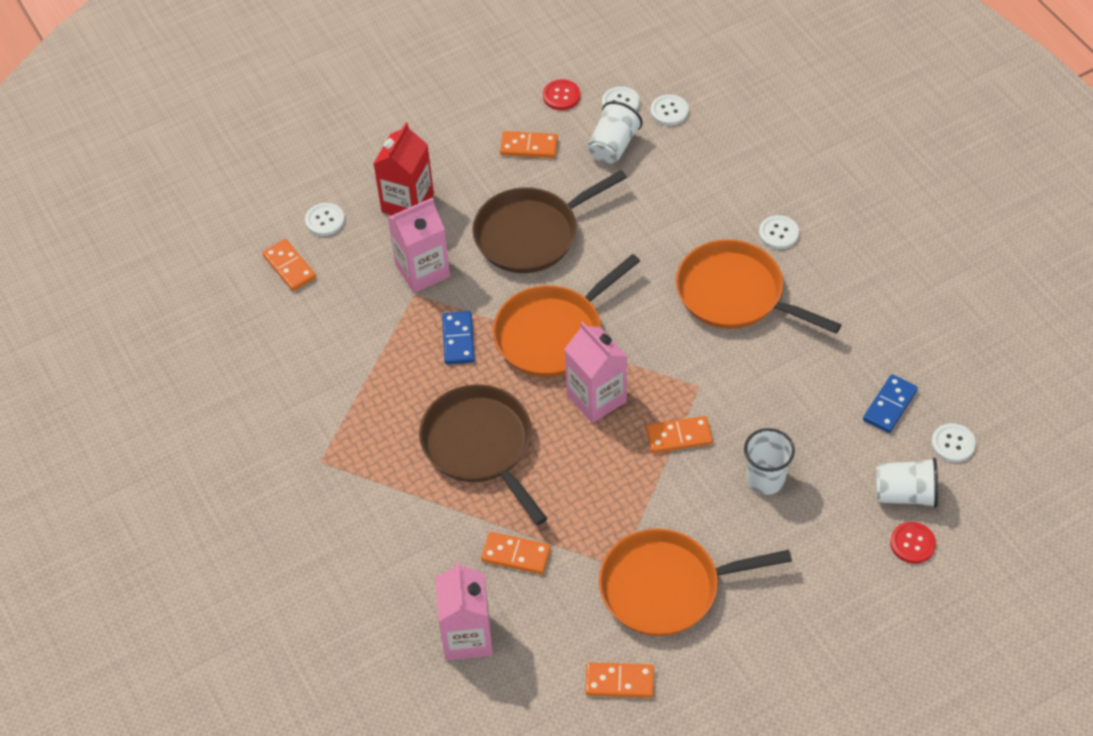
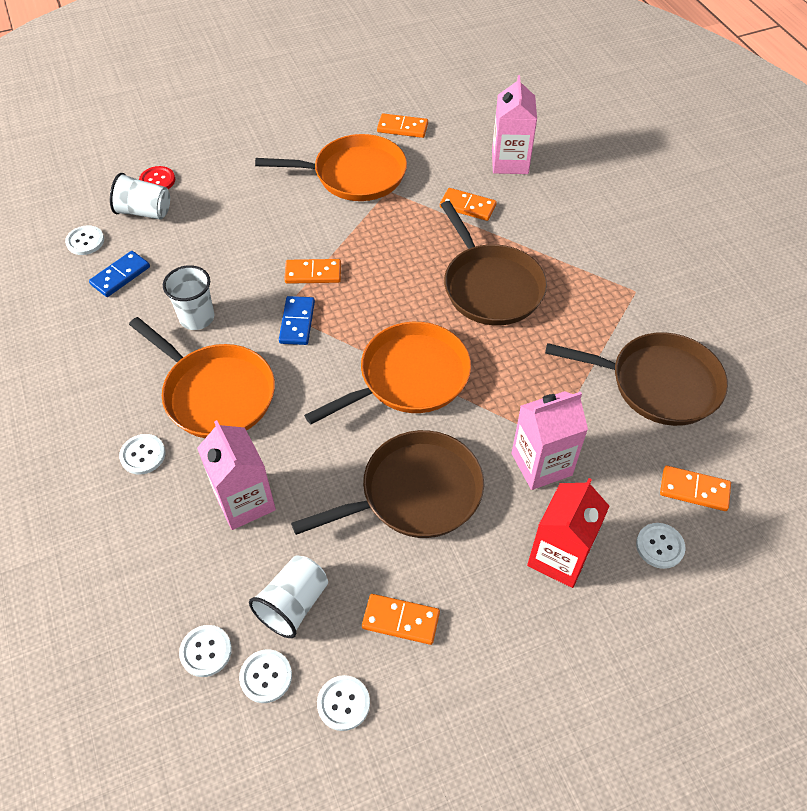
camera: 175 degrees left, 0 degrees up
orange domino [262,239,316,291] -> orange domino turned 45 degrees counterclockwise [660,466,731,511]
blue domino [442,311,475,365] -> blue domino moved to [279,296,315,345]
red button [543,79,580,110] -> white button [317,675,370,731]
pink carton [564,322,627,423] -> pink carton moved to [197,420,276,530]
white cup [744,428,795,495] -> white cup moved to [163,265,214,330]
none -> brown pan [545,332,728,426]

